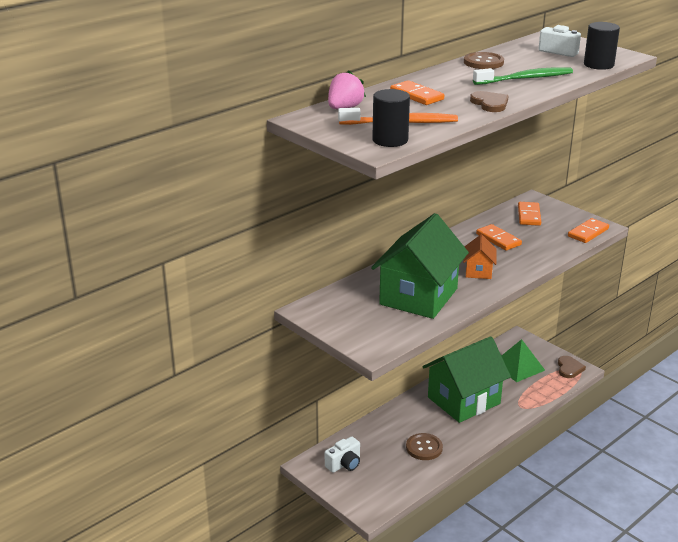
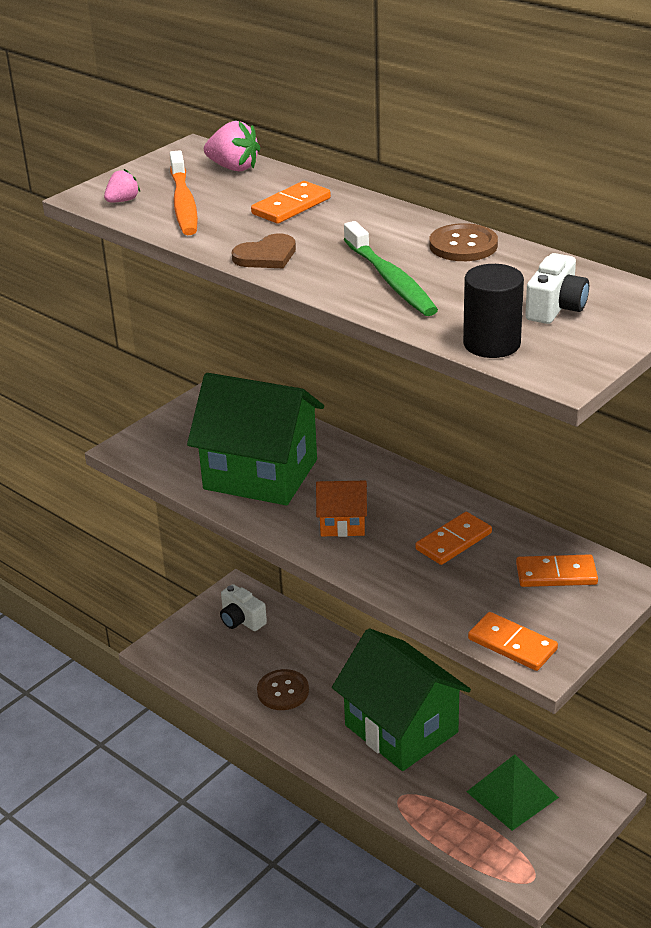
camera: 85 degrees right, 5 degrees up
black cylinder [372,89,410,147] -> pink strawberry [104,169,140,202]
brown heart [558,356,586,378] -> none

